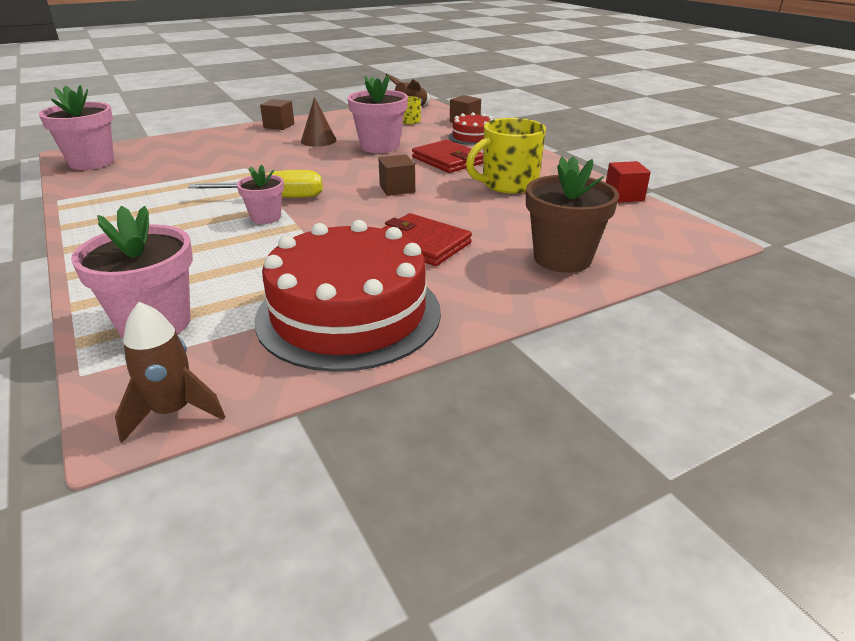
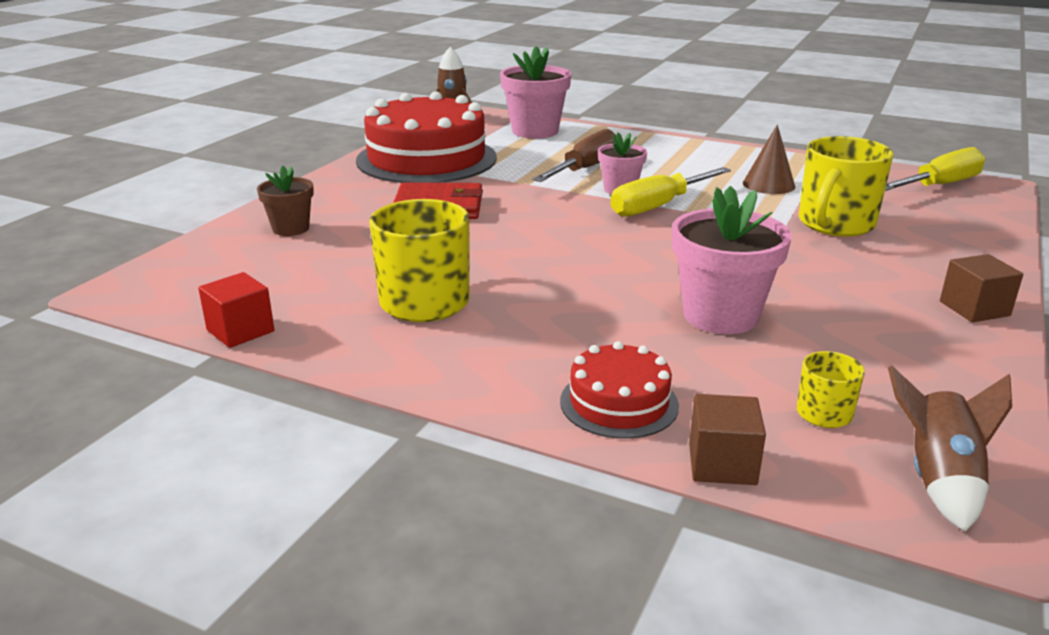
camera: 145 degrees right, 5 degrees down
pink flower pot [39,85,114,170] -> yellow screwdriver [885,147,985,191]
brown cone [301,97,337,147] -> brown cone moved to [743,124,795,194]
brown cube [378,155,415,196] -> none
red wallet [412,140,483,173] -> none
brown flower pot [526,156,619,273] -> brown flower pot [257,166,314,236], size x0.59
none -> brown screwdriver [533,129,616,182]
none -> yellow mug [799,136,893,237]

